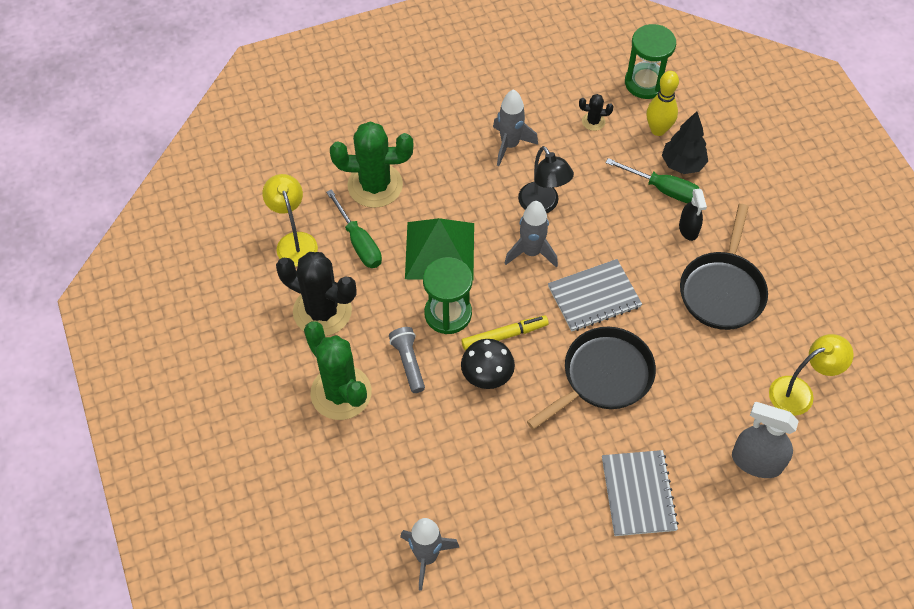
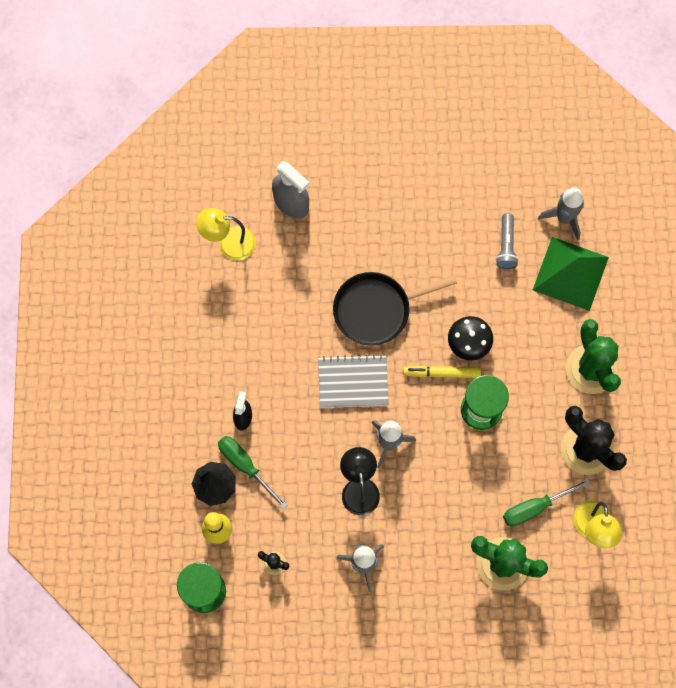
camera: 160 degrees left, 15 degrees up
green screwdriver [326,189,382,268] -> green screwdriver turned 105 degrees counterclockwise [503,478,591,527]
grey flashlight [389,327,425,393] -> grey flashlight moved to [496,213,519,269]
green pyramid [405,218,474,280] -> green pyramid moved to [533,237,609,311]
grey notebook [602,450,679,536] -> none
black pan [680,204,768,330] -> none

